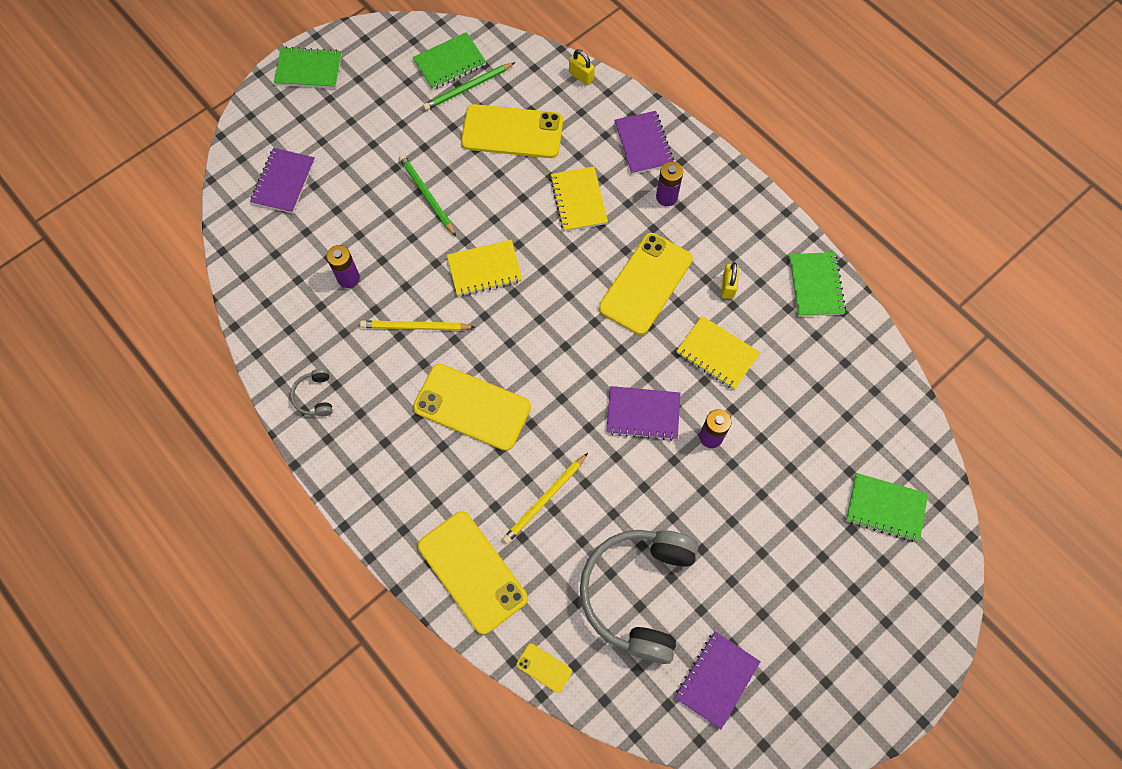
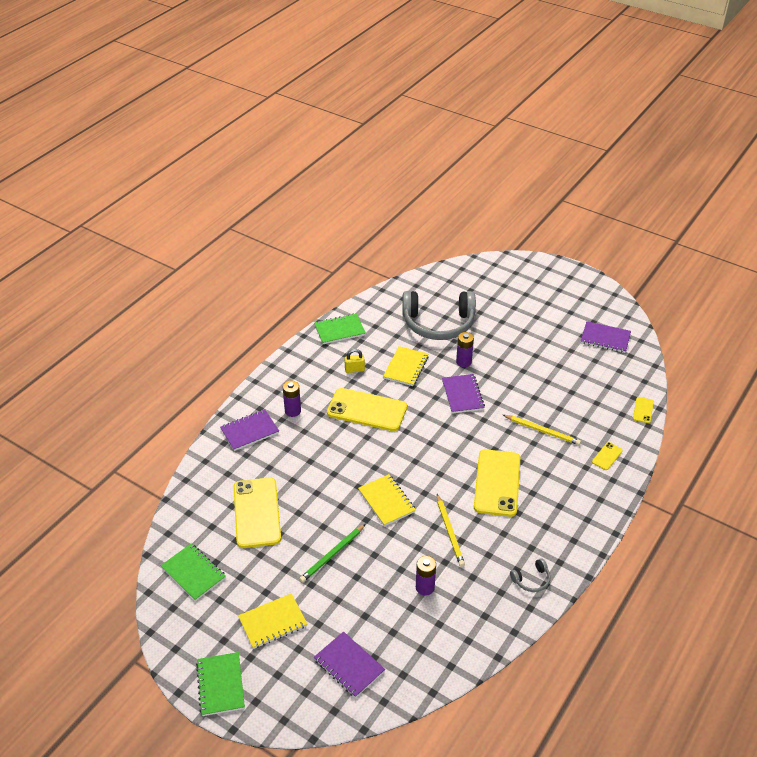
camera: 105 degrees left, 25 degrees down
purple notebook [250,148,315,213] -> purple notebook turned 45 degrees clockwise [314,631,385,698]
yellow phone [418,511,528,634] -> yellow phone [592,442,623,470], size x0.44
green pencil [423,62,515,110] -> none
yellow notebook [550,166,608,232] -> yellow notebook moved to [238,593,307,649]
yellow padlock [569,49,595,85] -> none
grey headphones [580,530,699,664] -> grey headphones moved to [402,291,476,340]
green notebook [846,473,928,542] -> none

